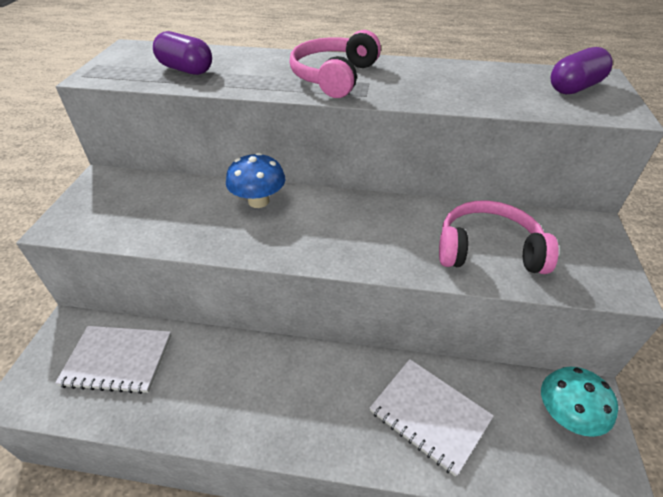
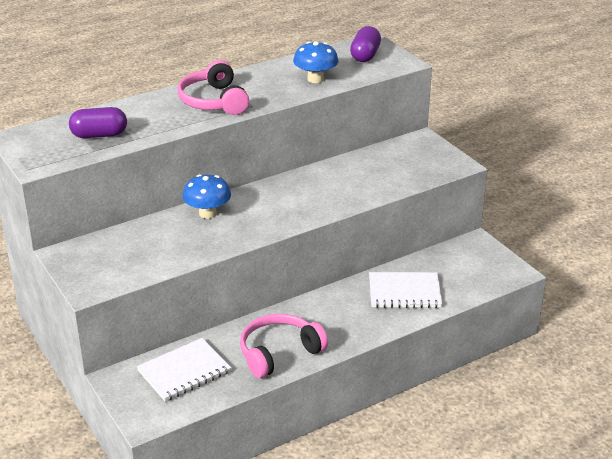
camera: 40 degrees left, 10 degrees down
pink headphones [439,200,559,274] -> pink headphones moved to [240,314,328,378]
turquoise mushroom [541,366,618,437] -> none
none -> blue mushroom [293,42,338,83]

